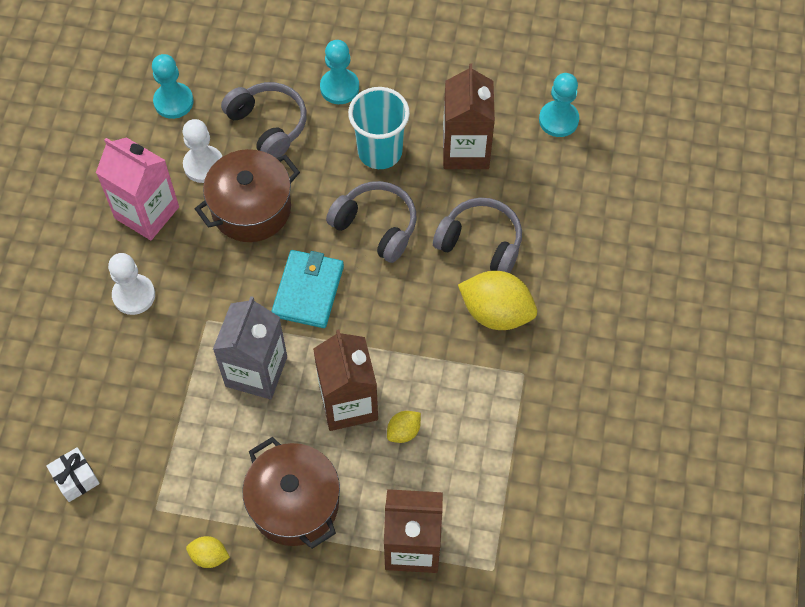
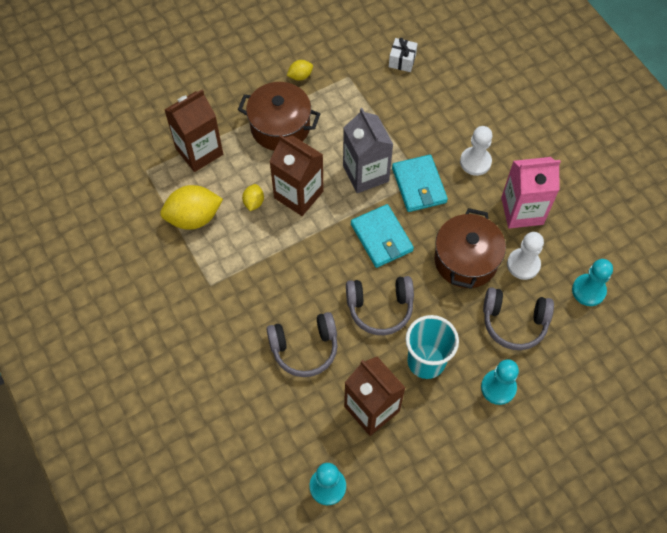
camera: 140 degrees right, 0 degrees up
yellow lemon [458,271,537,330] -> yellow lemon moved to [160,185,223,230]
none -> turquoise wallet [392,155,448,212]

